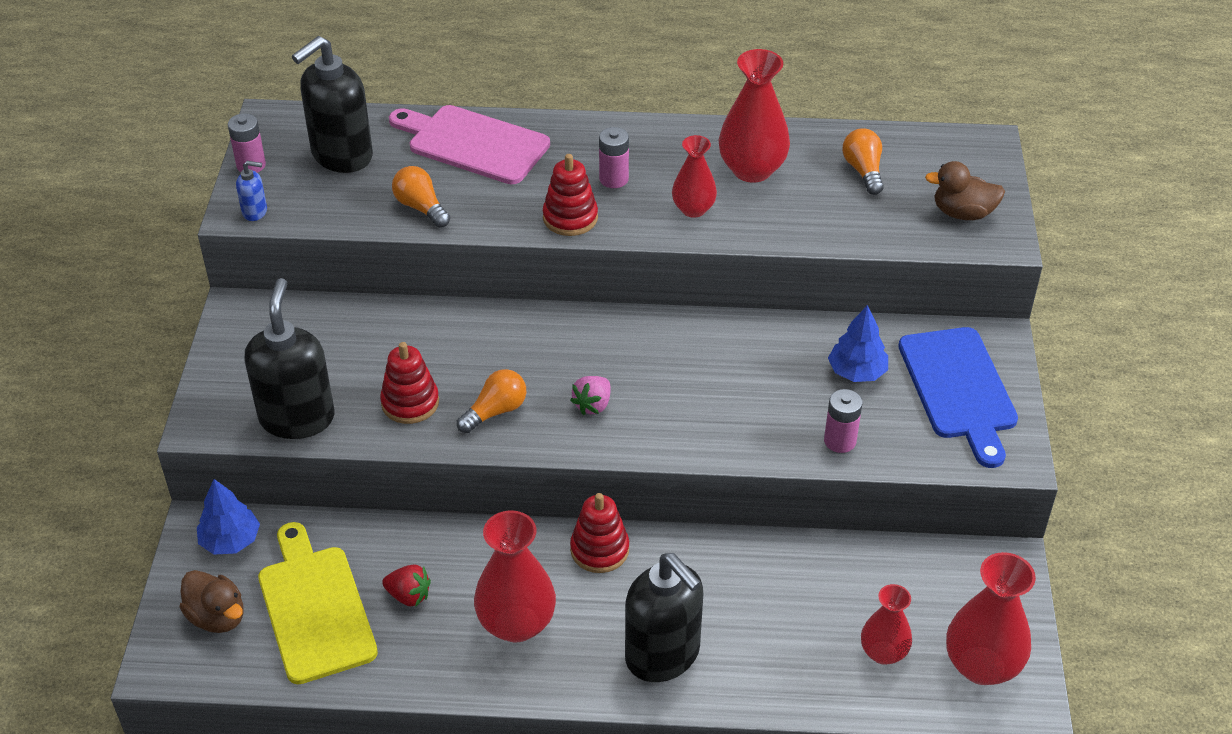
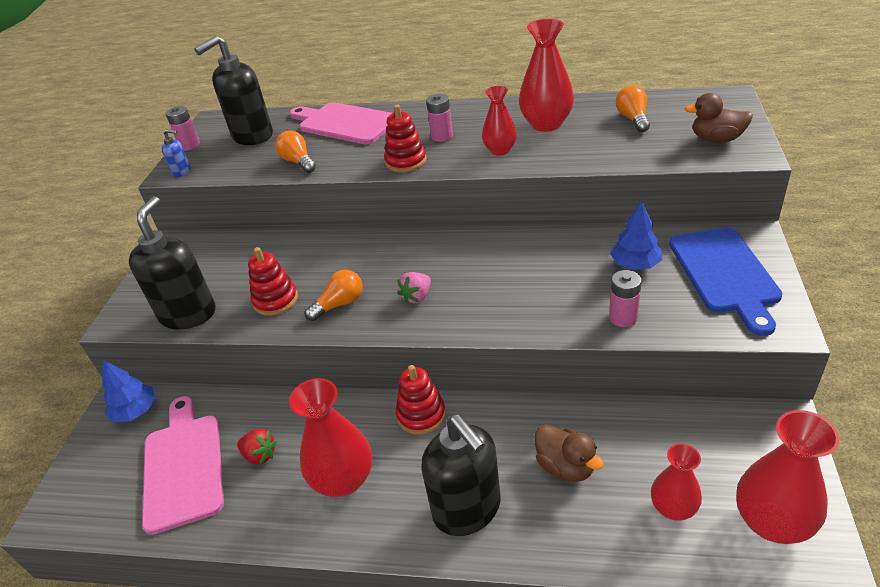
camera: 10 degrees right, 5 degrees down
brown duck [179,570,244,633] -> brown duck moved to [535,424,604,482]
yellow cutting board [258,522,378,684] -> pink cutting board [142,396,224,535]

